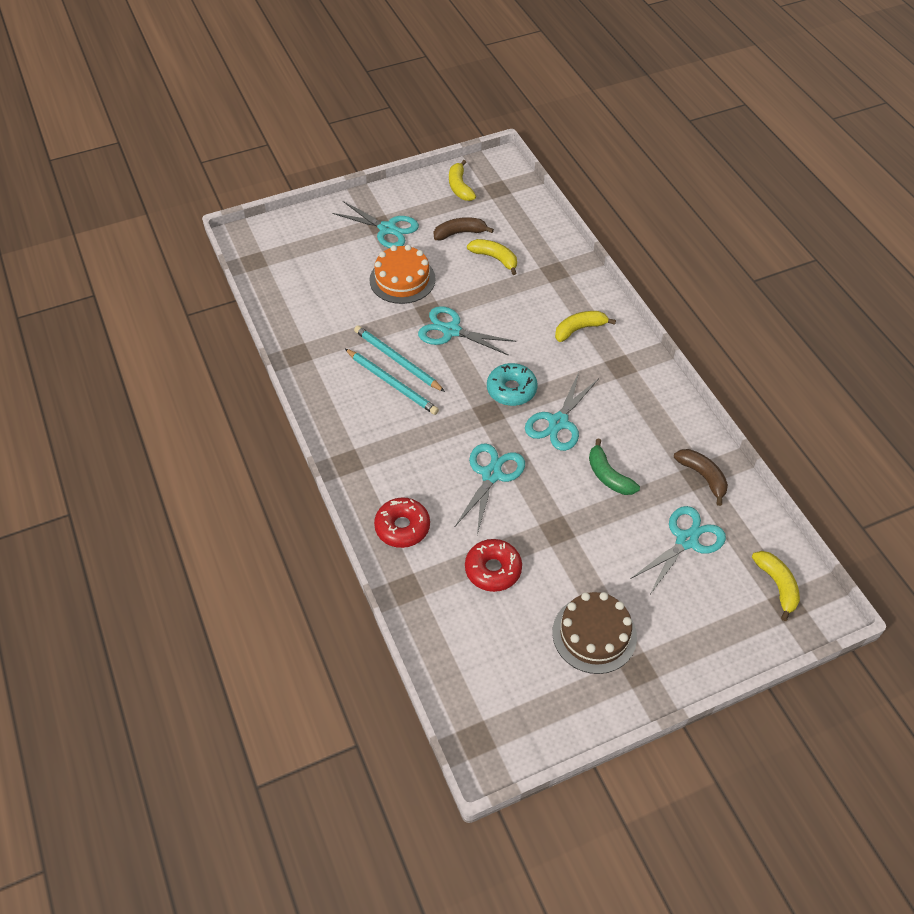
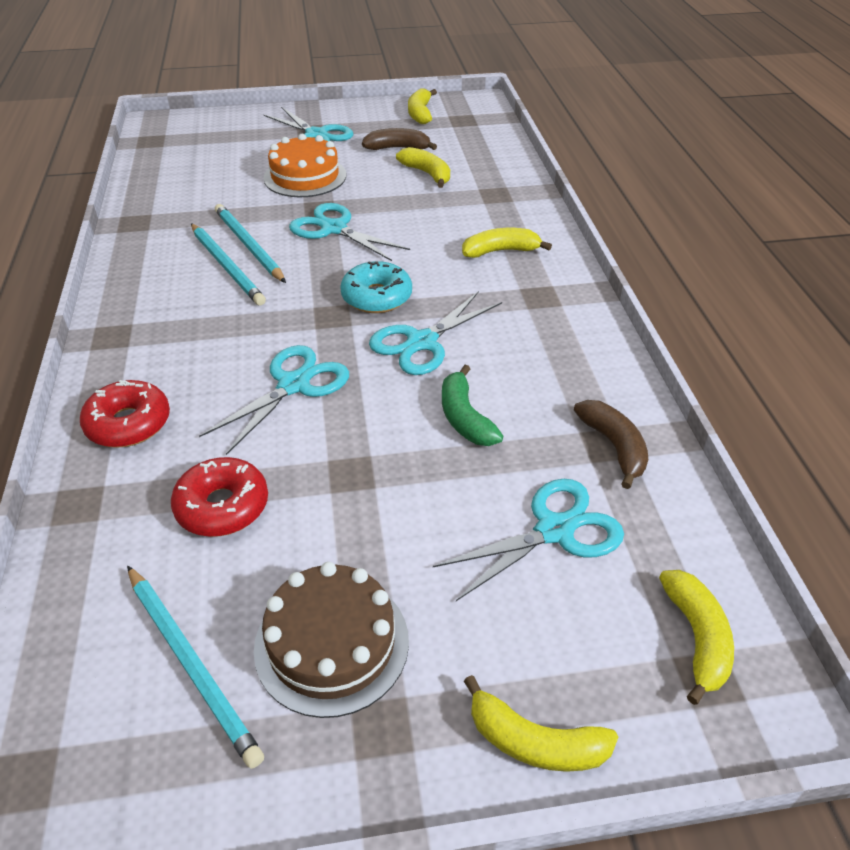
camera: 15 degrees right, 10 degrees down
none -> turquoise pencil [127,566,264,769]
none -> yellow banana [464,675,618,772]

